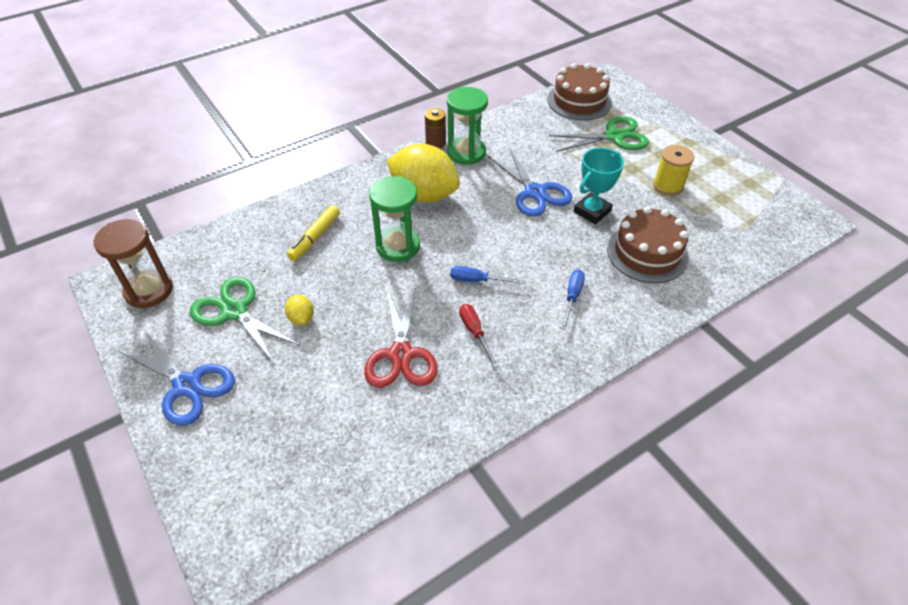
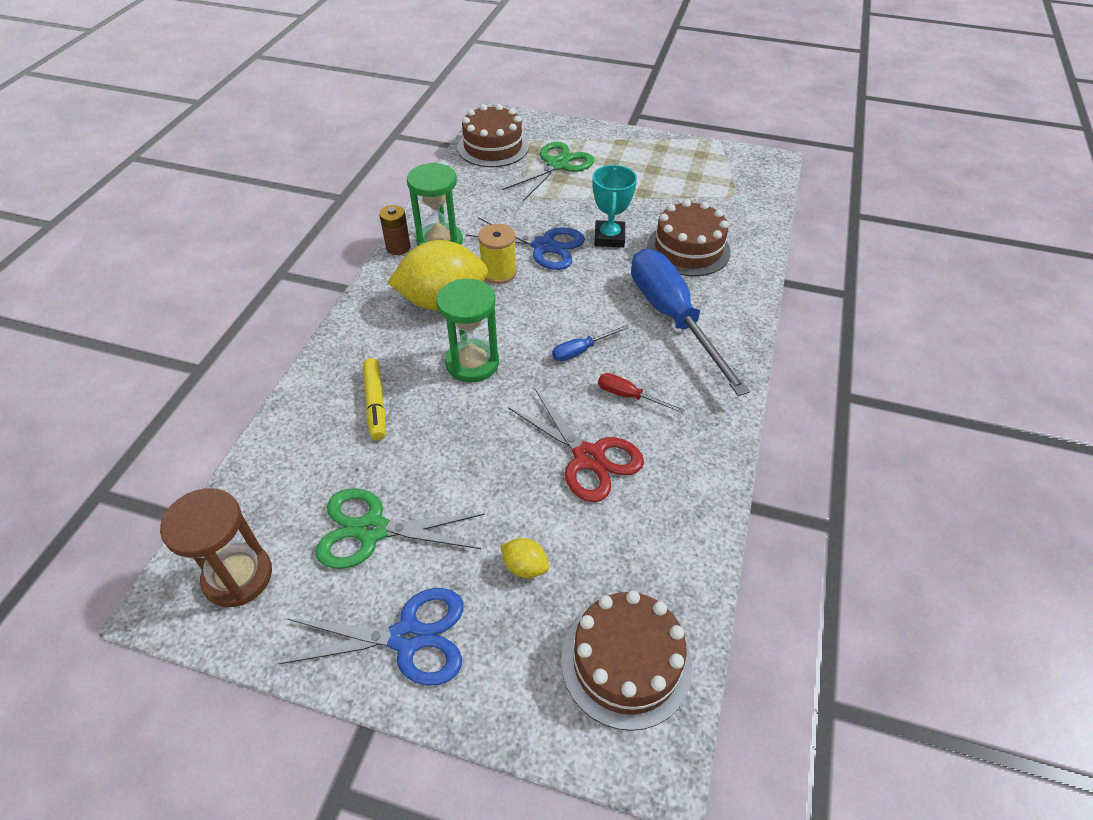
camera: 40 degrees left, 0 degrees up
yellow lemon [285,295,314,325] -> yellow lemon moved to [500,538,549,578]
blue screwdriver [561,270,585,330] -> blue screwdriver [631,249,750,396], size x2.46
yellow spool [653,145,694,196] -> yellow spool moved to [478,224,517,284]
none -> brown cake [561,590,692,731]

